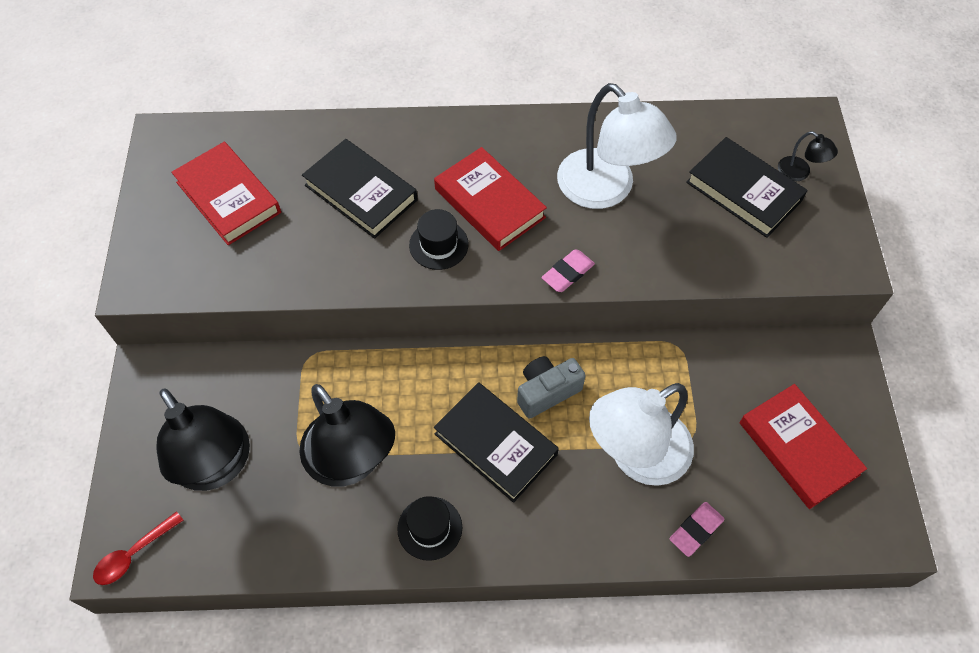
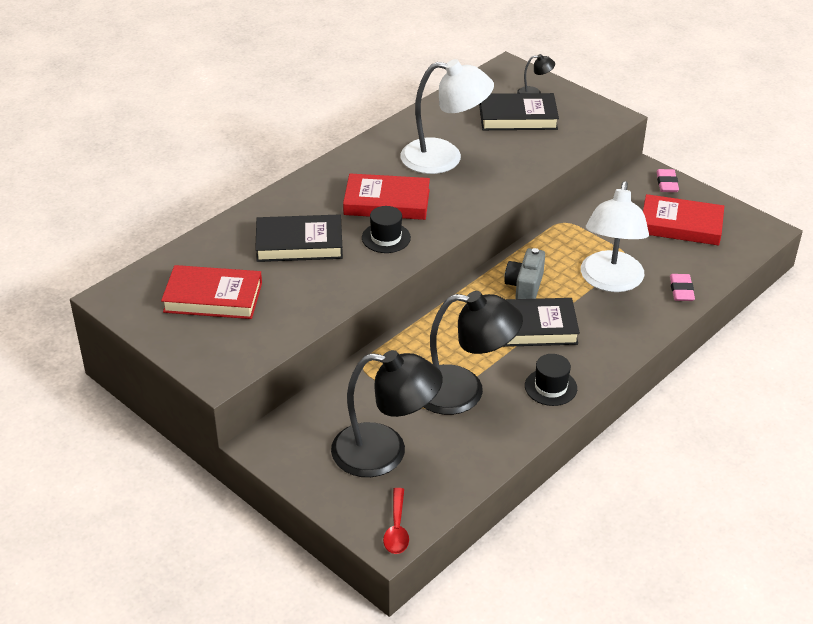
camera: 45 degrees left, 20 degrees down
pink eraser [541,249,595,292] -> pink eraser moved to [657,169,679,192]

